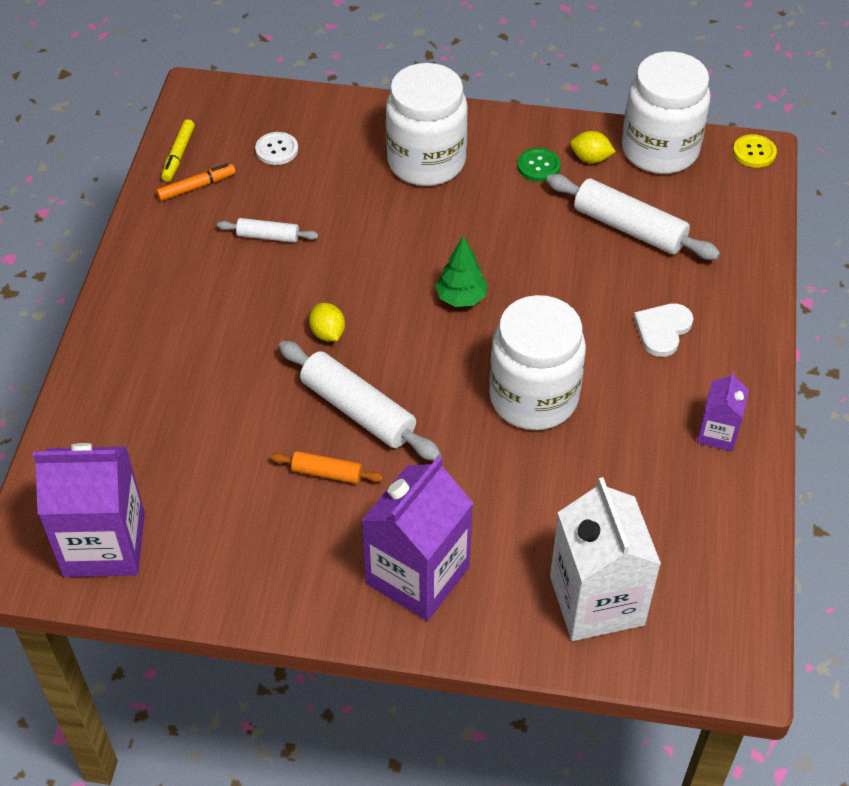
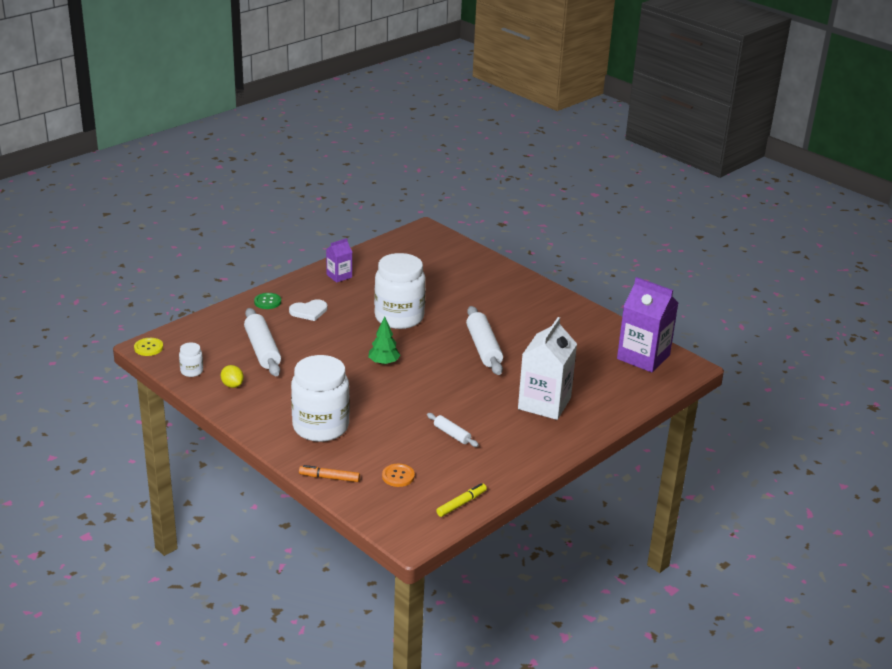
camera: 145 degrees left, 20 degrees down
orange marker [156,163,236,201] -> orange marker moved to [299,465,360,482]
white button [255,132,298,165] -> orange button [382,464,415,487]
orange rolling pin [270,451,384,484] -> none
yellow lemon [309,303,345,341] -> none
purple carton [361,456,473,621] -> none
green button [517,148,561,182] -> green button moved to [254,293,281,309]
white carton [550,477,661,641] -> white carton moved to [518,317,577,420]
white jar [622,52,711,174] -> white jar [179,342,203,377], size x0.42

